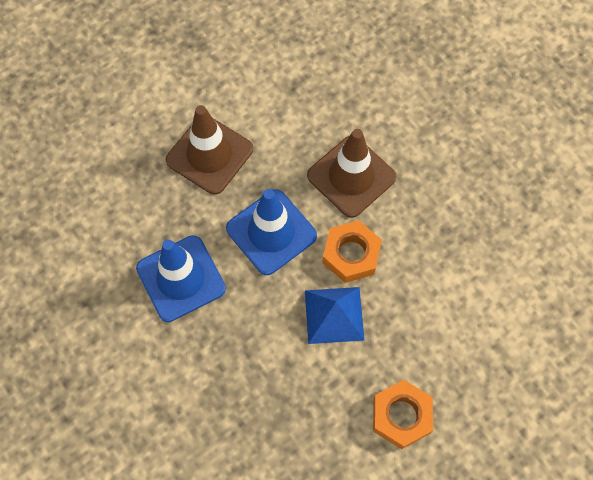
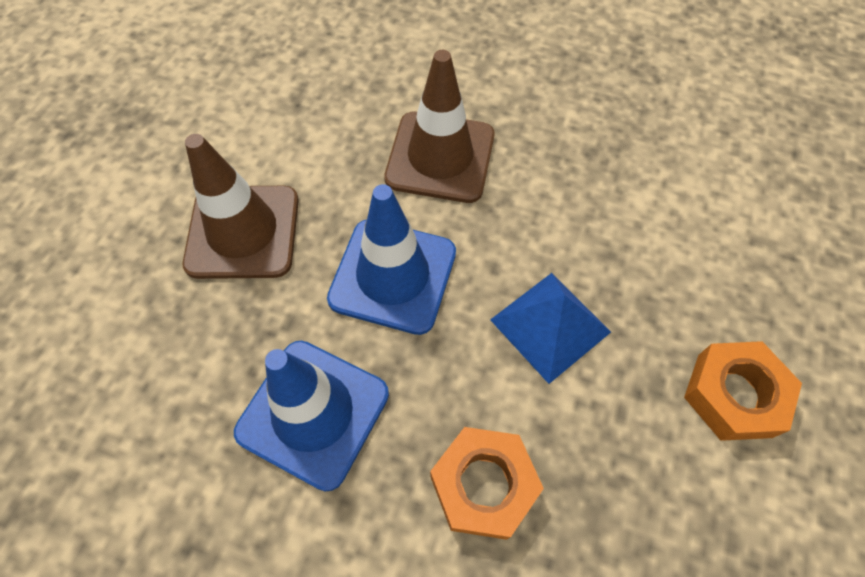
camera: 35 degrees left, 5 degrees down
orange nut [322,220,382,283] -> orange nut moved to [430,427,544,540]

